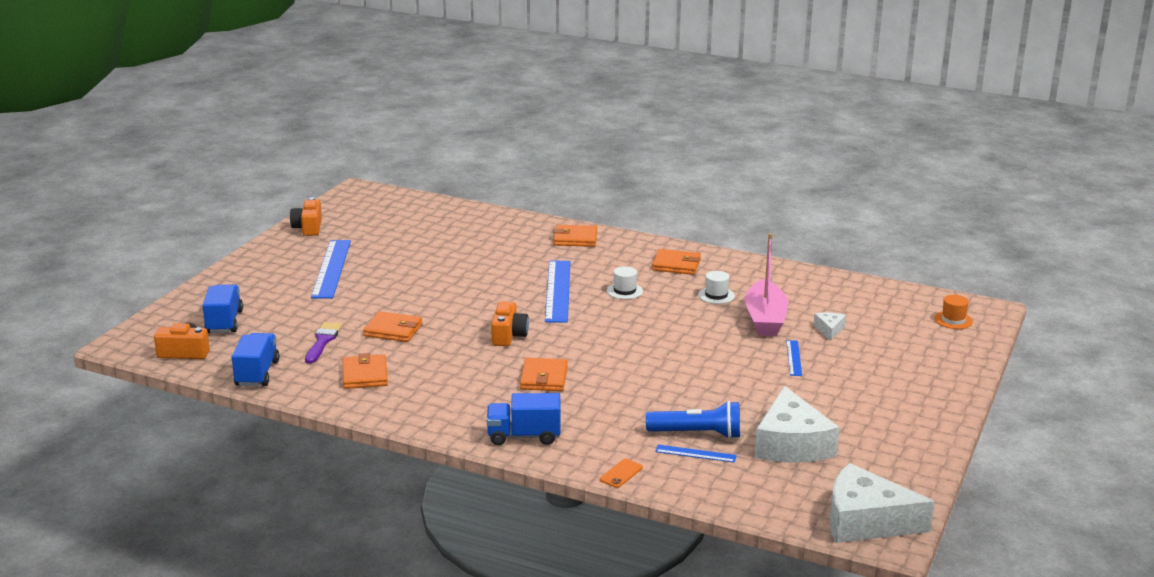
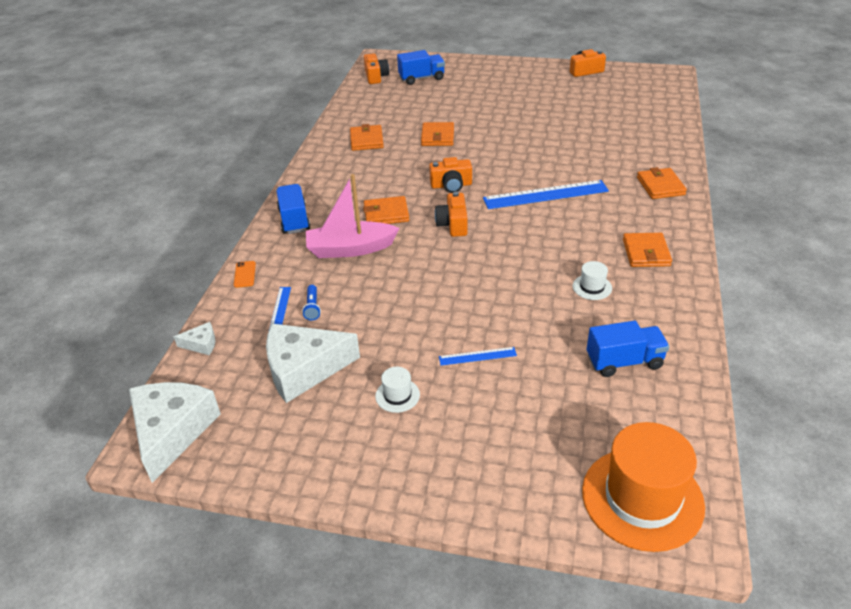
camera: 80 degrees right, 15 degrees up
blue truck [232,333,279,386] -> blue truck moved to [587,321,669,377]
purple brush [305,322,342,364] -> none
blue ruler [311,240,351,298] -> none
orange wallet [343,353,388,389] -> orange wallet turned 75 degrees counterclockwise [350,124,384,151]
orange phone [600,459,643,488] -> orange phone turned 60 degrees clockwise [234,261,256,288]
white hat [607,266,643,299] -> white hat moved to [375,367,420,413]
blue flashlight [646,401,740,439] -> blue flashlight [302,285,321,320], size x0.53
pink boat [745,233,788,336] -> pink boat moved to [306,174,400,258]
white cheese [813,312,846,341] -> white cheese moved to [174,322,215,355]
orange hat [934,295,973,329] -> orange hat [582,422,705,552], size x2.32
none -> orange camera [435,191,468,237]

